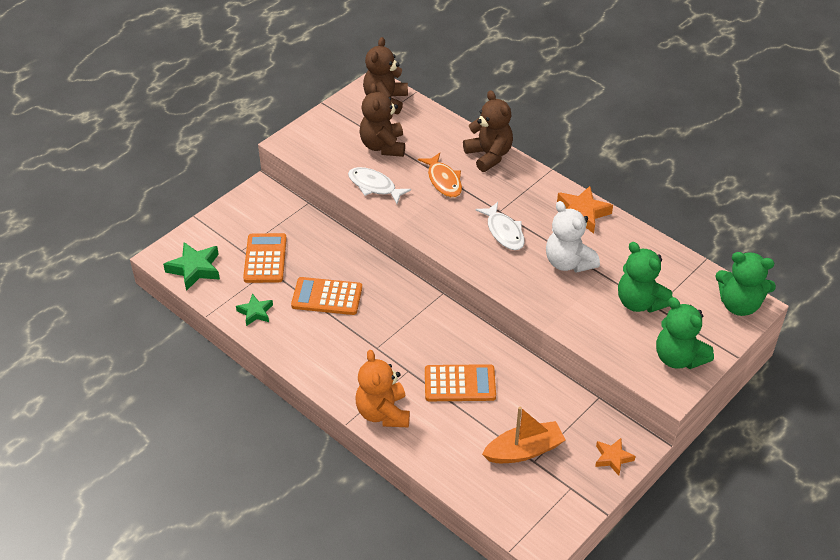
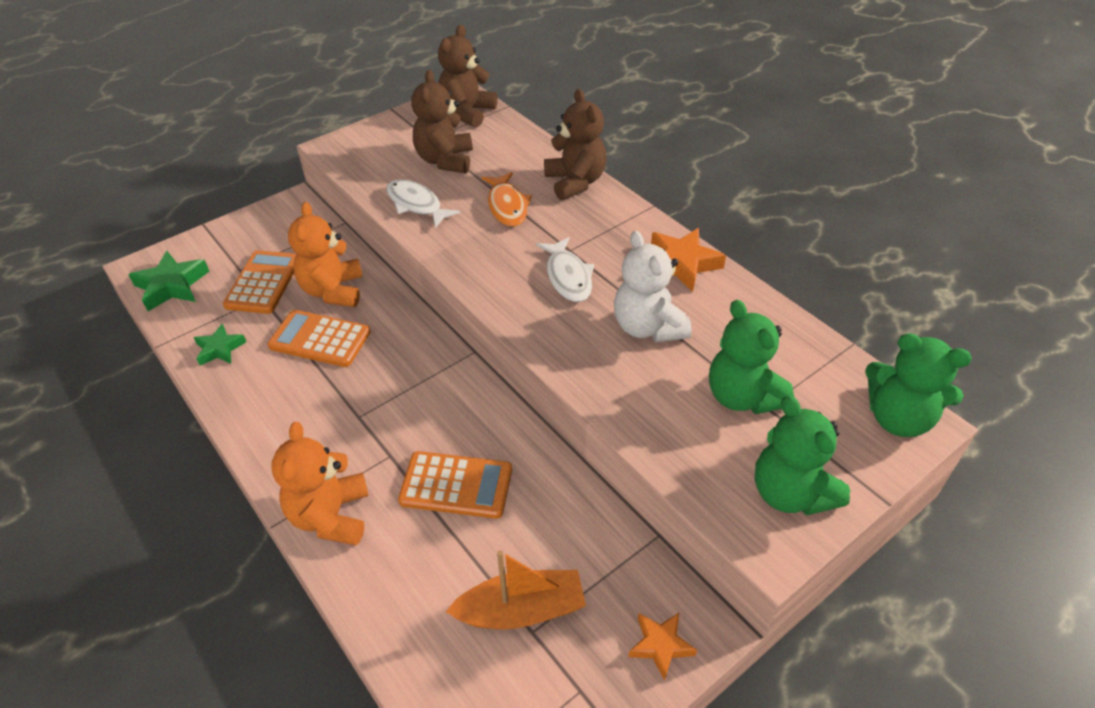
camera: 10 degrees right, 0 degrees up
none -> orange teddy bear [288,202,363,307]

